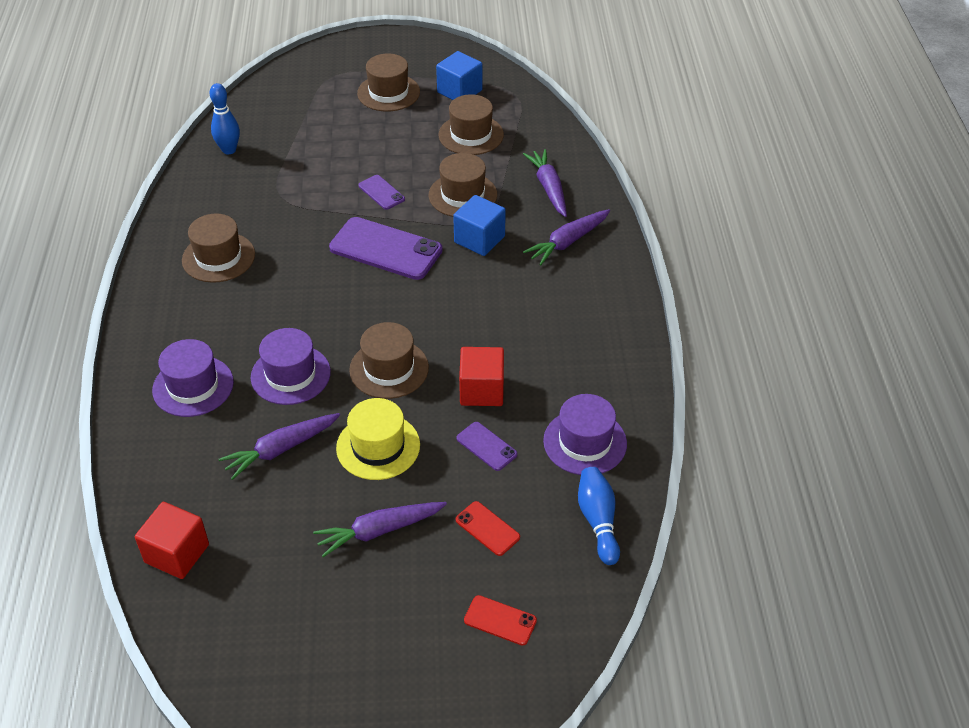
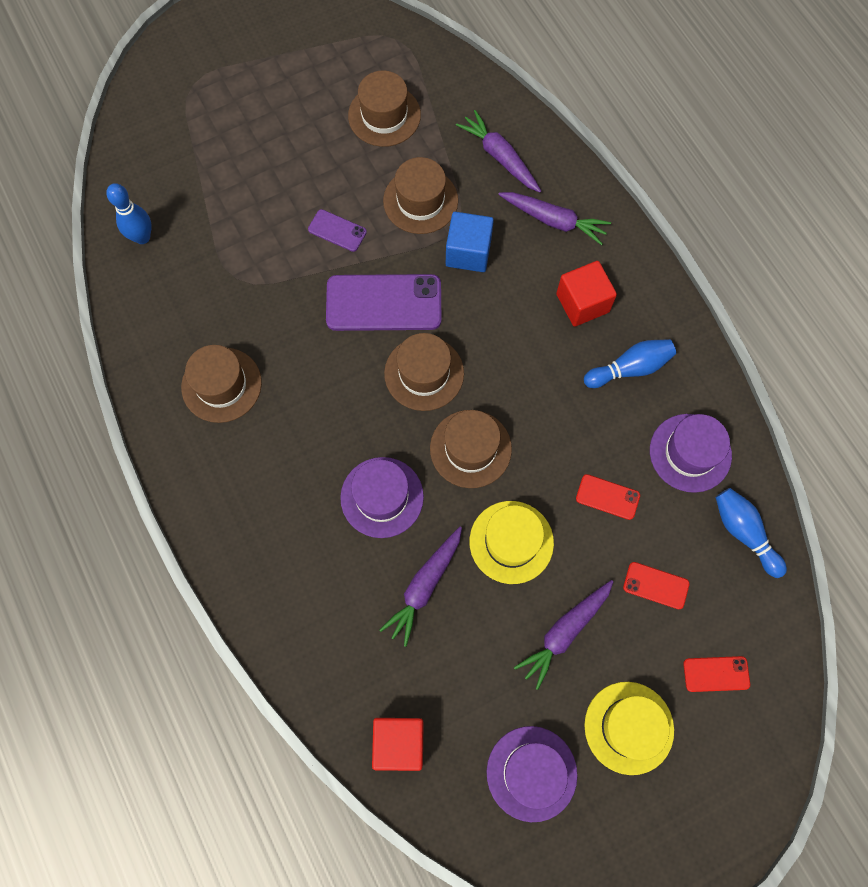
camera: 25 degrees left, 25 degrees up
purple hat [152,339,234,417] -> purple hat moved to [487,726,577,822]
brown hat [357,53,420,112] -> brown hat moved to [384,333,464,411]
blue cube [436,51,482,100] -> none
purple phone [457,422,518,471] -> red phone [576,474,640,520]
red cube [459,347,504,406] -> red cube moved to [556,261,617,327]
purple carrot [523,209,610,266] -> purple carrot turned 90 degrees counterclockwise [498,192,611,245]
none -> blue bowling pin [584,339,676,388]
none -> yellow hat [584,682,674,775]

